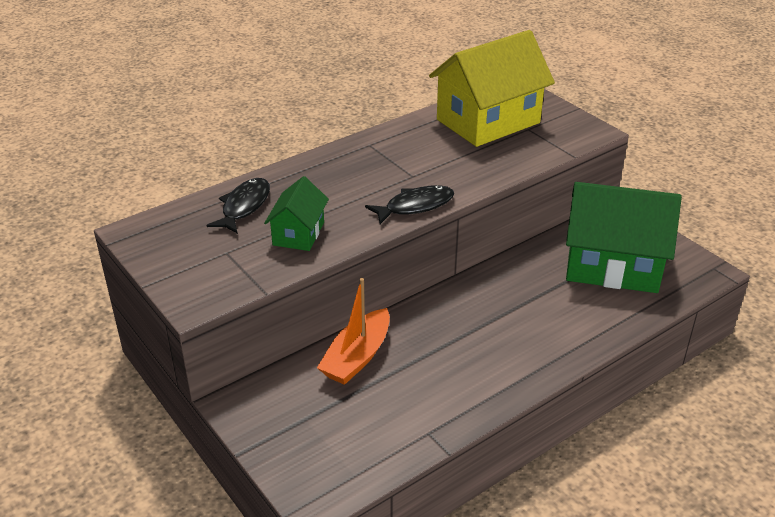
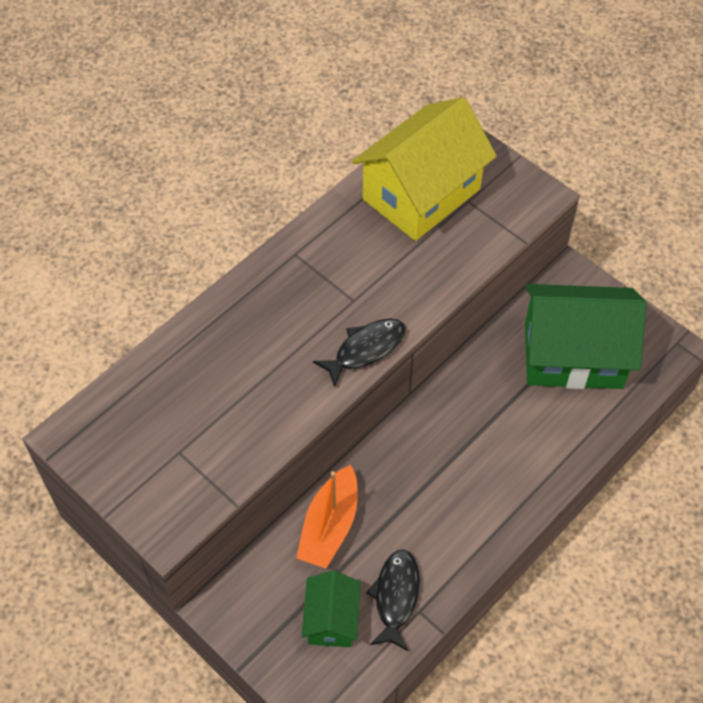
camera: 10 degrees left, 20 degrees up
black fish [206,178,270,234] -> black fish moved to [366,549,420,651]
green house [264,176,329,251] -> green house moved to [301,570,361,647]

